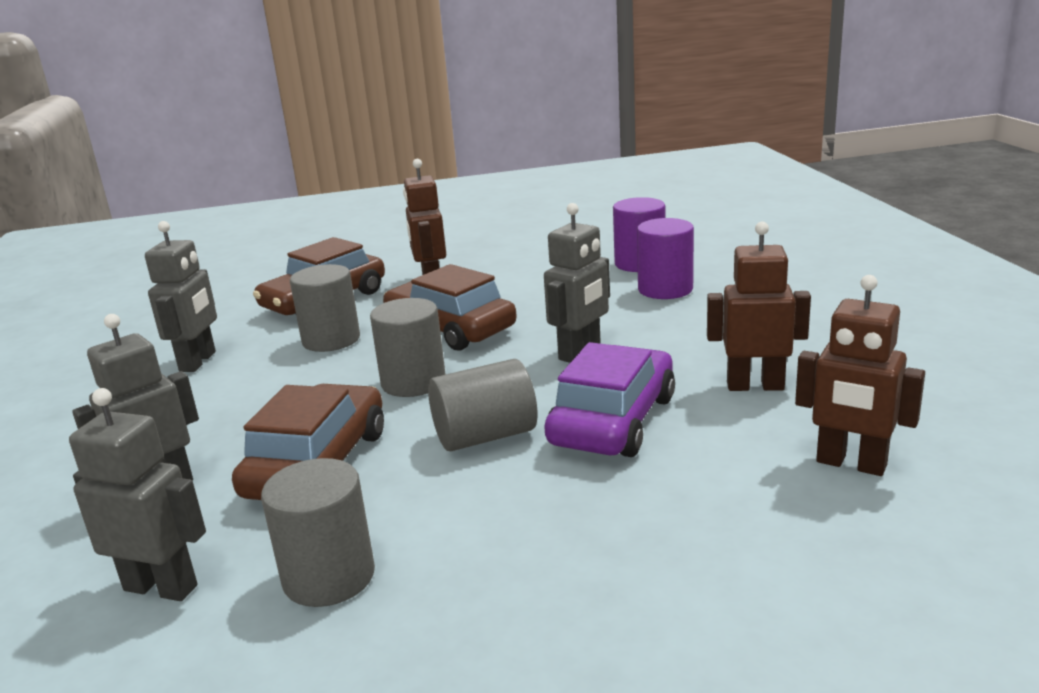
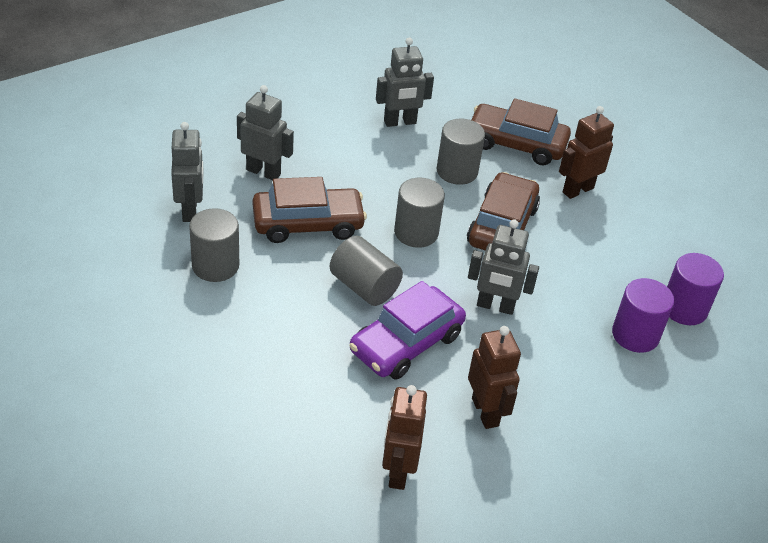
camera: 60 degrees right, 20 degrees up
purple car [544,342,675,457] -> purple car turned 135 degrees clockwise [350,281,466,380]

